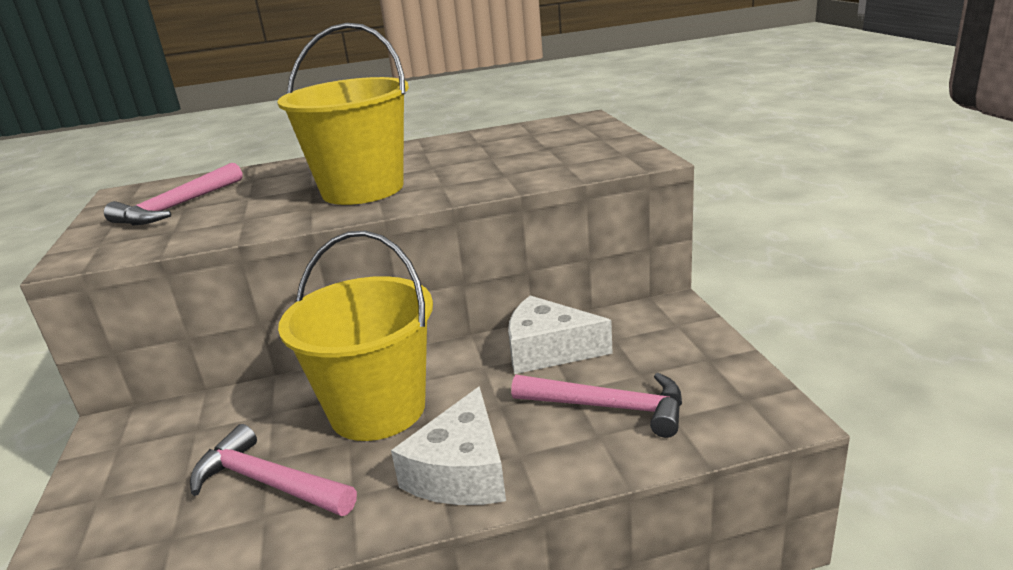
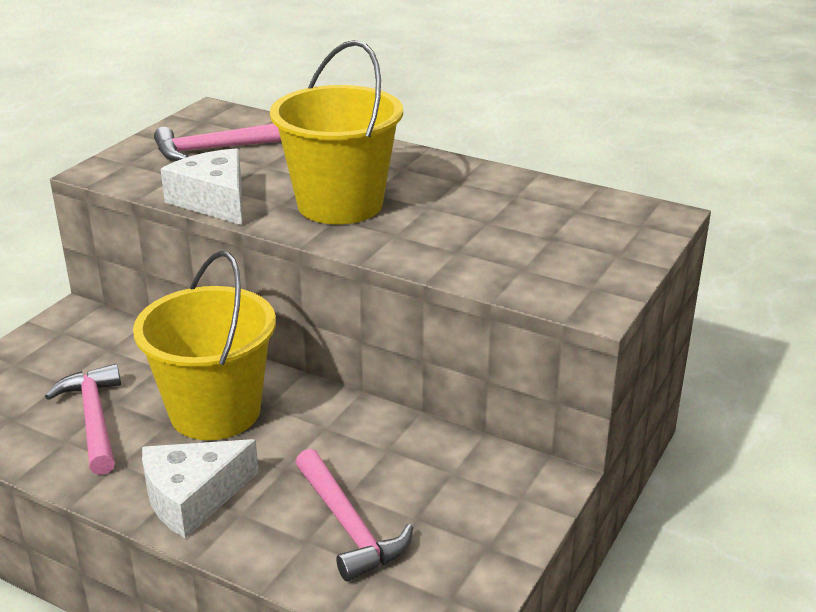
camera: 40 degrees right, 5 degrees up
white cheese [508,296,613,374] -> white cheese moved to [161,148,242,225]

